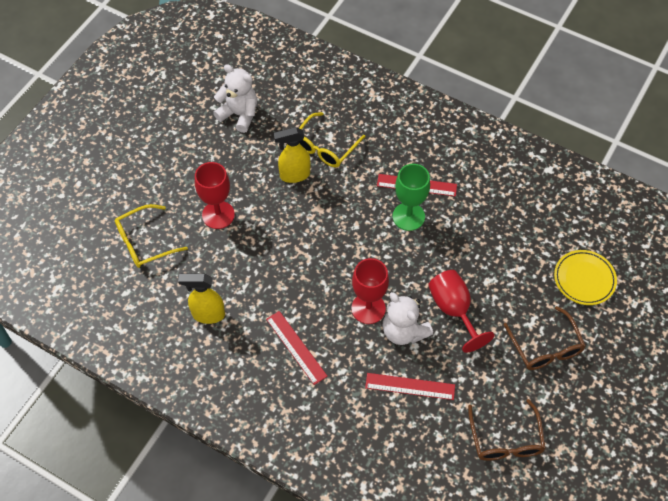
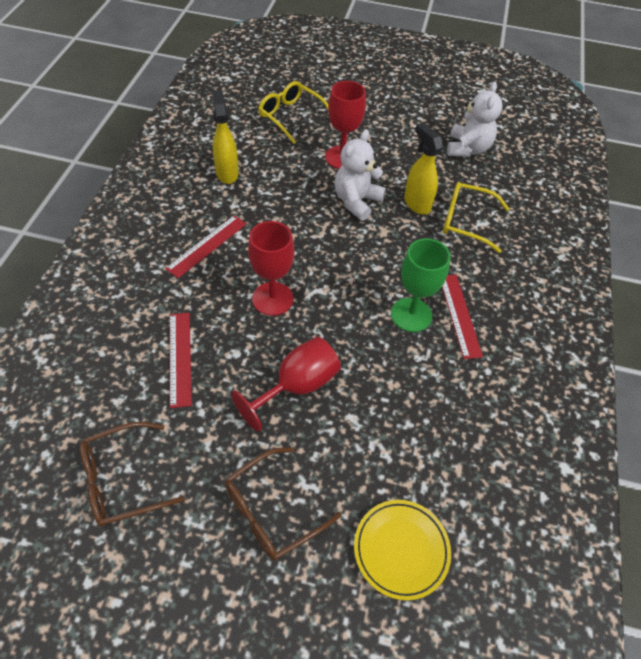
camera: 70 degrees right, 5 degrees down
white teddy bear [383,292,433,345] -> white teddy bear moved to [334,130,386,221]

